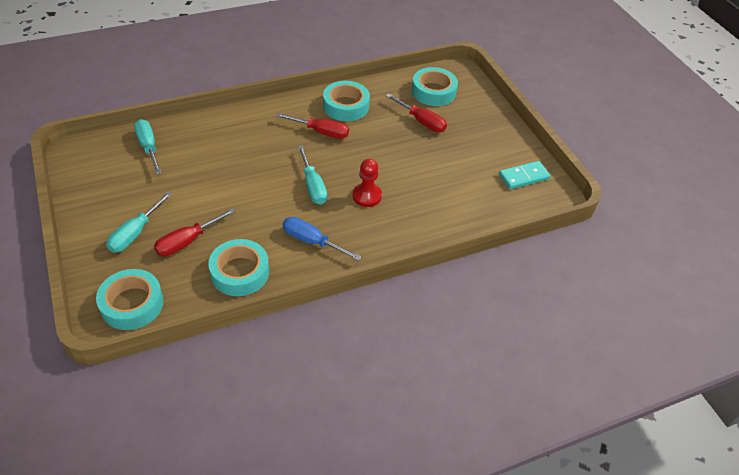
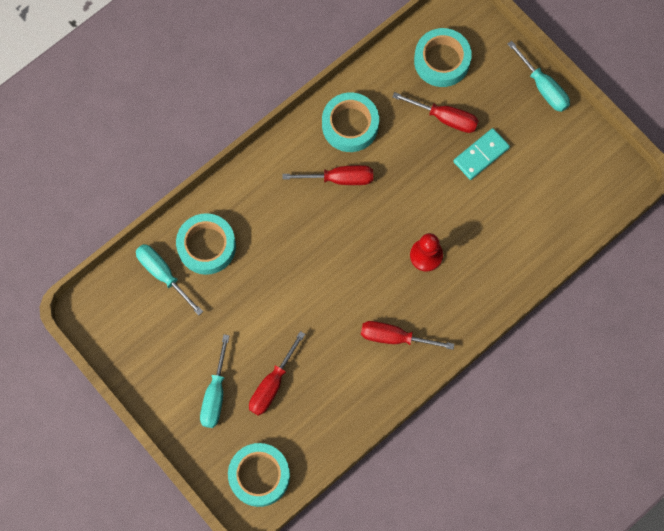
camera: 15 degrees left, 25 degrees up
turquoise tape [208,239,269,296] -> turquoise tape moved to [176,213,236,275]
blue screwdriver [283,217,362,261] -> red screwdriver [361,321,454,350]
turquoise screwdriver [298,145,327,205] -> turquoise screwdriver moved to [508,41,570,112]
turquoise domino [499,161,551,189] -> turquoise domino moved to [453,128,510,180]

